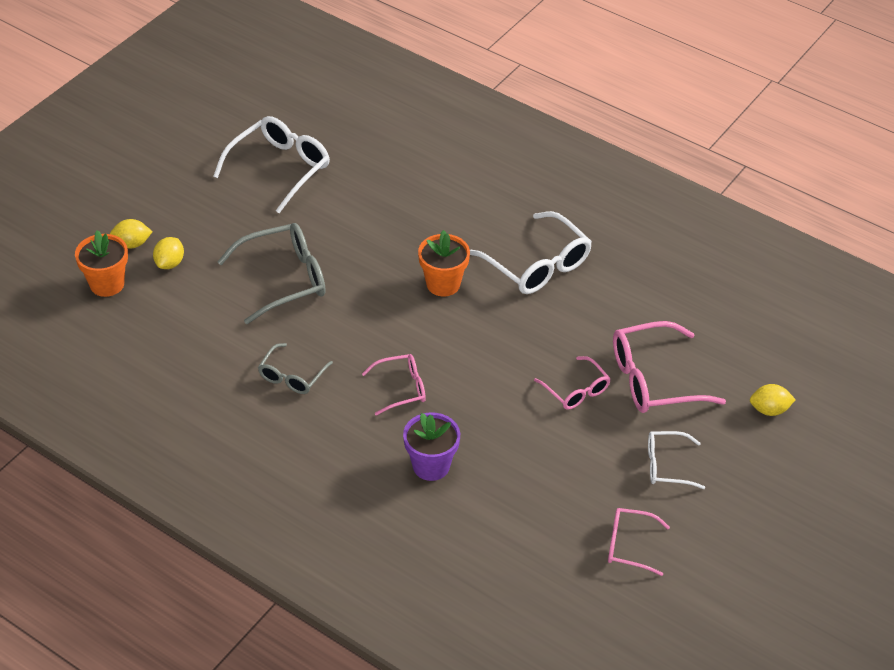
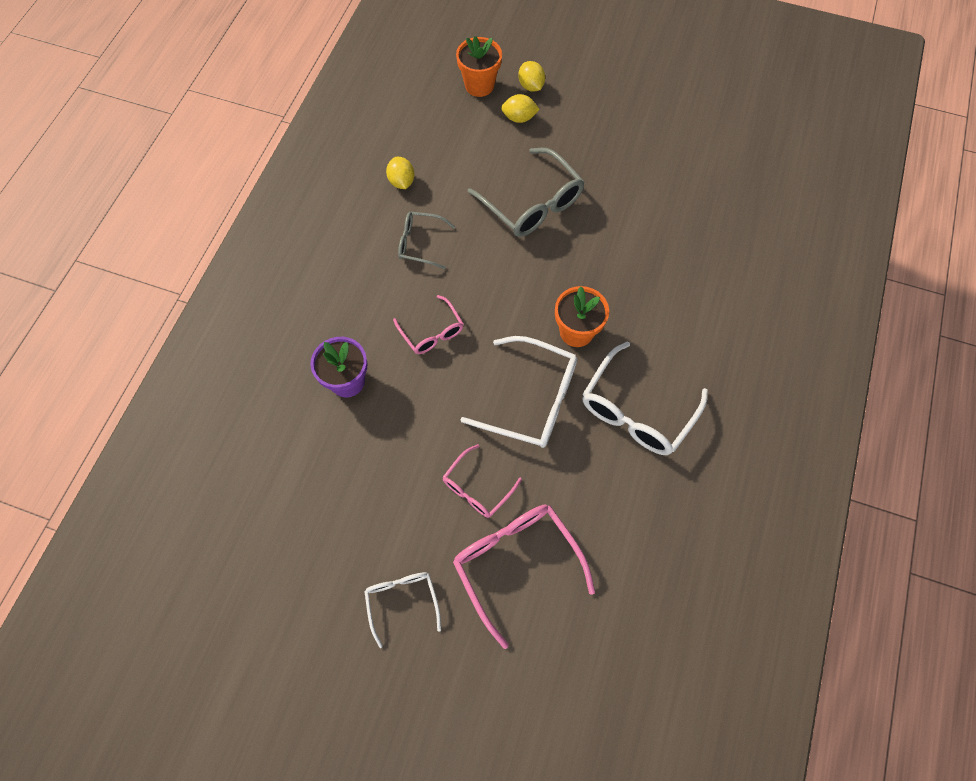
camera: 75 degrees right, 20 degrees up
white glasses [213,116,330,213] -> white glasses moved to [460,336,577,448]
pink glasses [608,508,670,576] -> none
yellow lemon [750,384,796,416] -> yellow lemon moved to [386,157,415,189]

